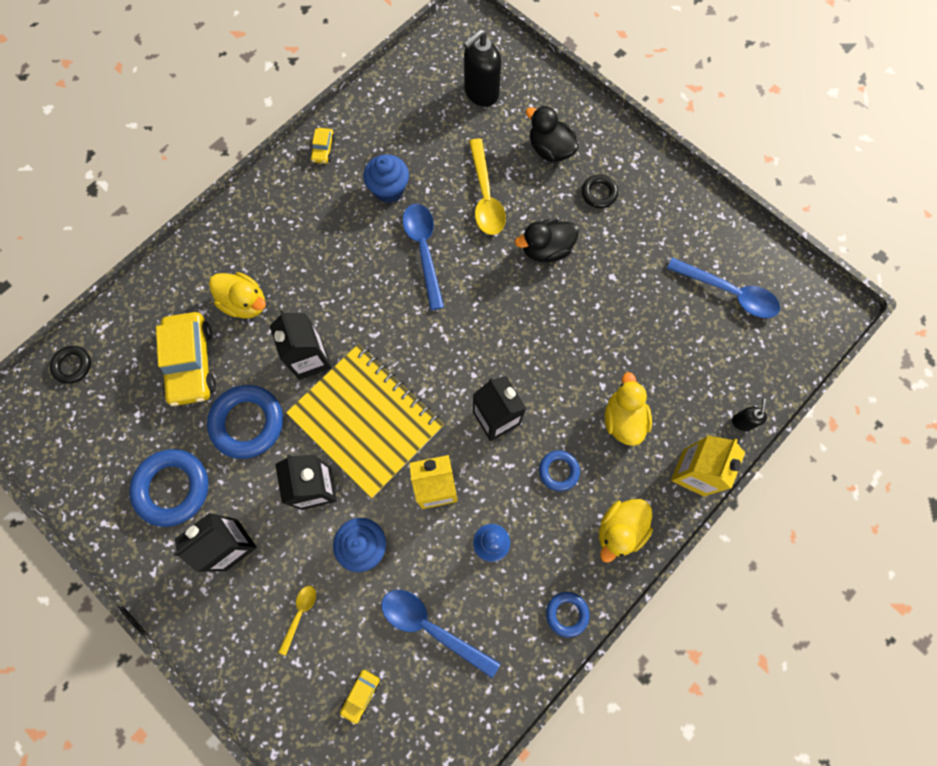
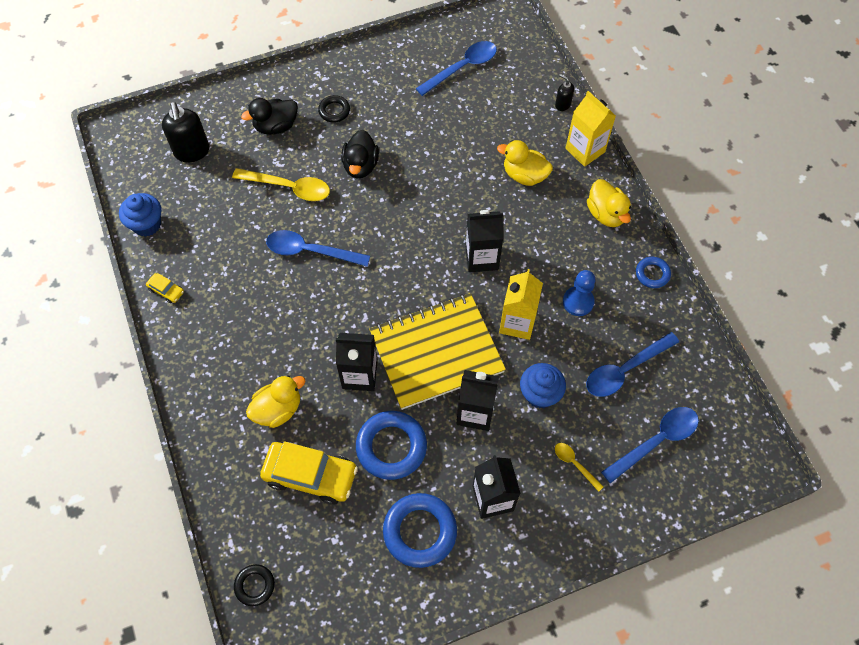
camera: 65 degrees left, 10 degrees down
yellow car [340,670,380,725] -> blue spoon [601,407,699,483]
blue cupcake [363,154,409,203] -> blue cupcake moved to [119,193,161,237]
blue ring [539,450,580,491] -> none

